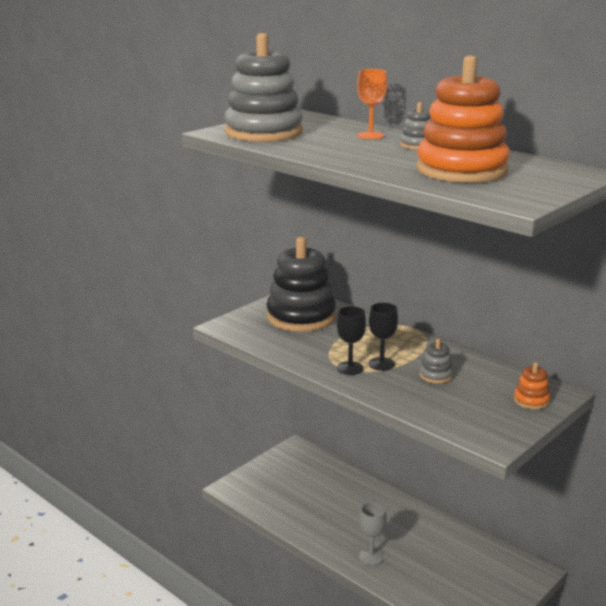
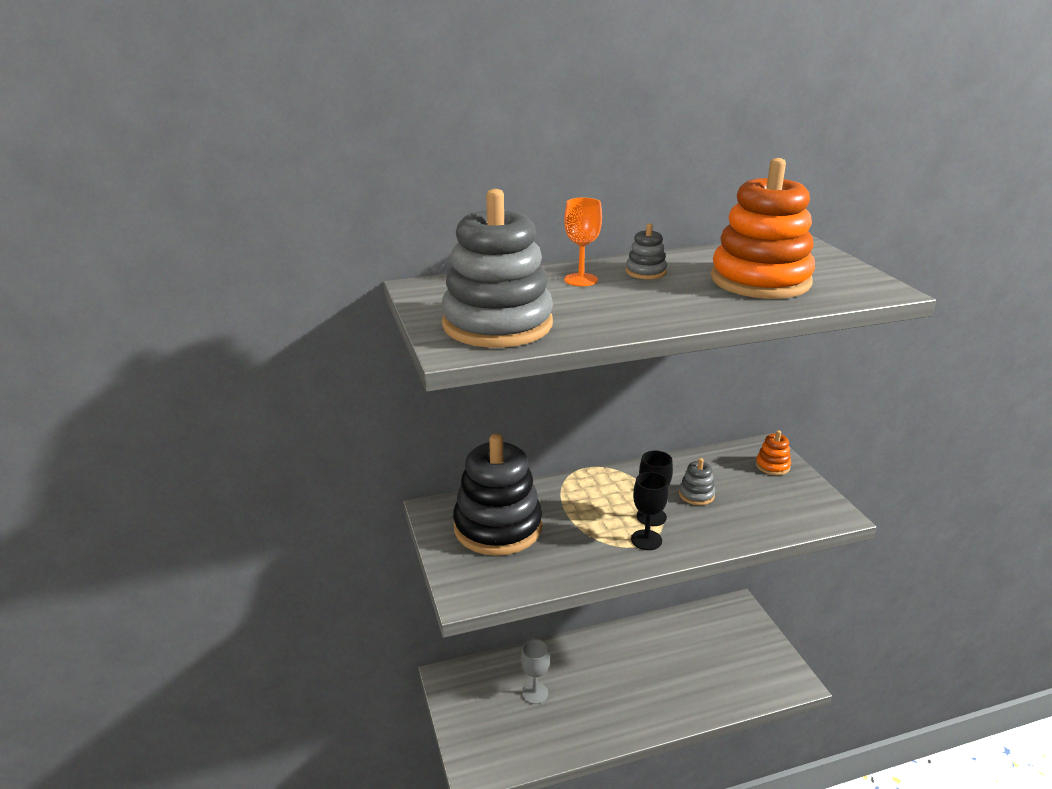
camera: 60 degrees left, 5 degrees up
grey goblet [359,502,387,565] -> grey goblet moved to [521,639,550,704]

